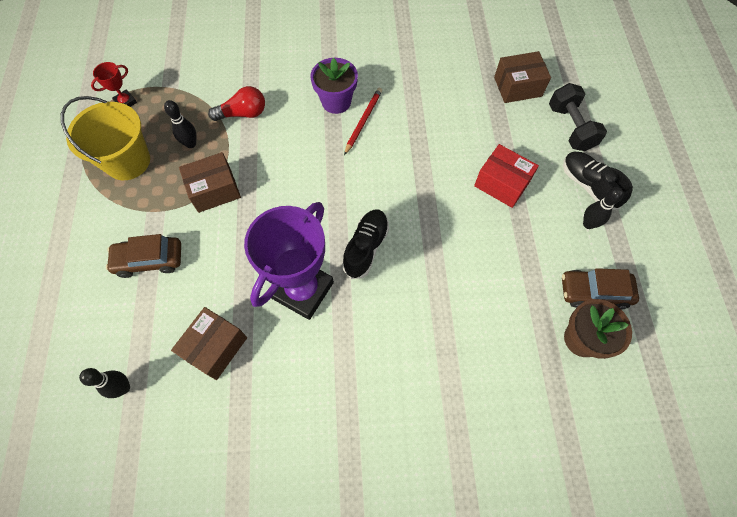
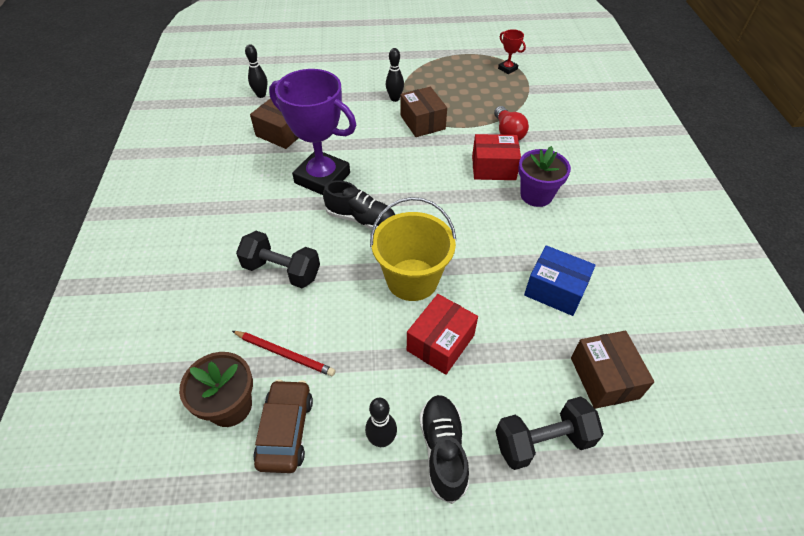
camera: 90 degrees right, 15 degrees down
yellow bucket [61,96,150,180] -> yellow bucket moved to [370,197,456,301]
brown car [106,234,181,278] -> none
black bowling pin [164,100,196,148] -> black bowling pin moved to [386,48,404,102]
red pencil [344,88,382,155] -> red pencil moved to [232,331,335,376]
black shoe [563,152,633,210] -> black shoe turned 60 degrees counterclockwise [419,395,469,504]
none -> black dumbbell [236,231,320,288]
none -> red box [472,134,521,180]
none -> blue box [524,245,596,316]

